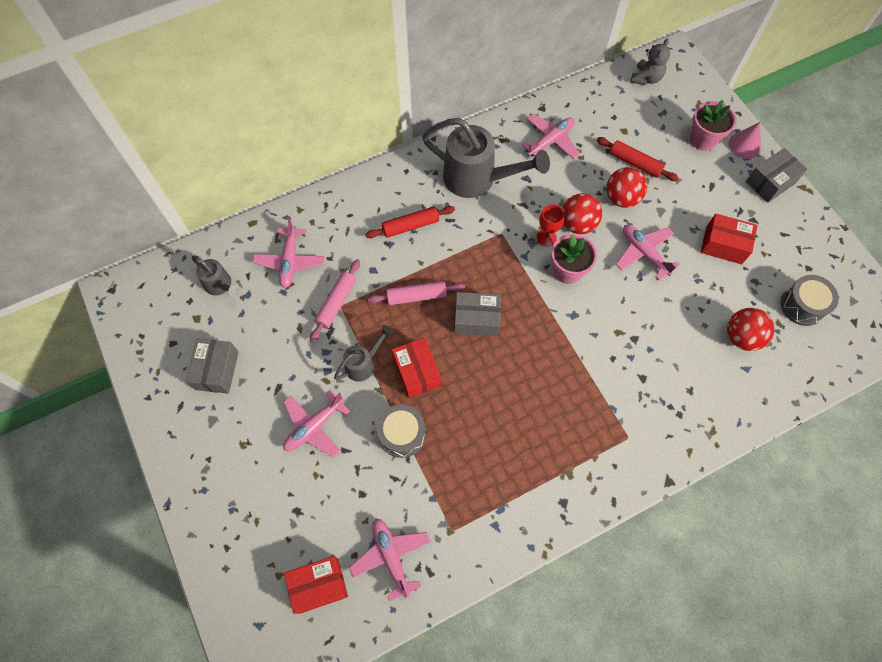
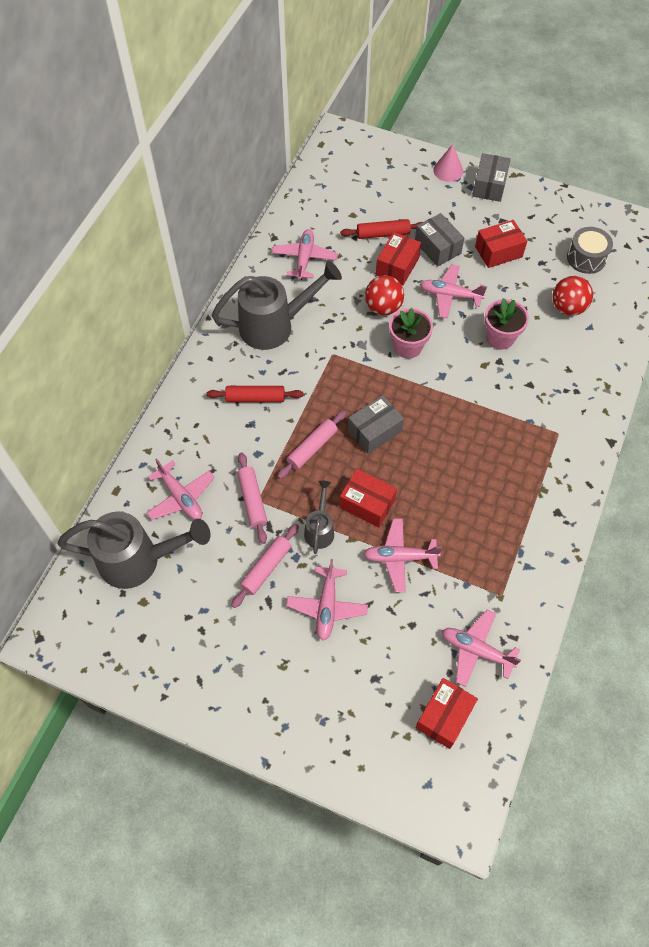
camera: 40 degrees left, 5 degrees down
grey box [186,339,239,394] -> grey box moved to [415,213,464,266]
grey watering can [192,255,241,297] -> grey watering can [58,512,211,589], size x1.96
red rolling pin [365,206,455,238] -> red rolling pin turned 60 degrees clockwise [206,386,303,402]
grey drum [377,404,426,458] -> pink plane [364,518,442,592]
red goblet [537,204,564,246] -> none
red ball [606,167,647,208] -> red box [376,232,421,285]
grey teddy bear [631,38,670,85] -> none
pink flower pot [690,100,736,151] -> pink flower pot moved to [484,298,529,350]
none -> pink rolling pin [231,524,299,608]

